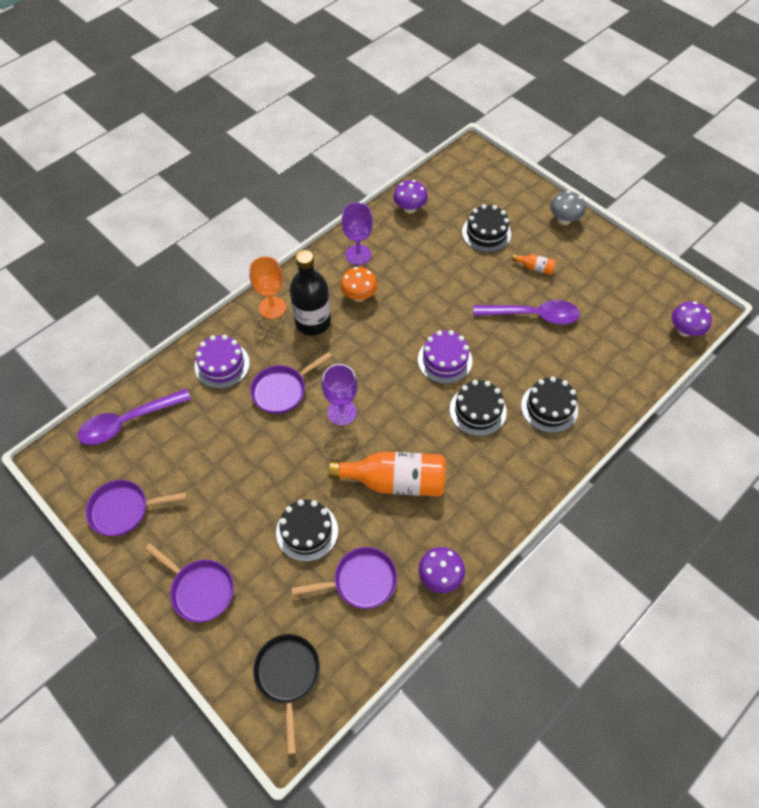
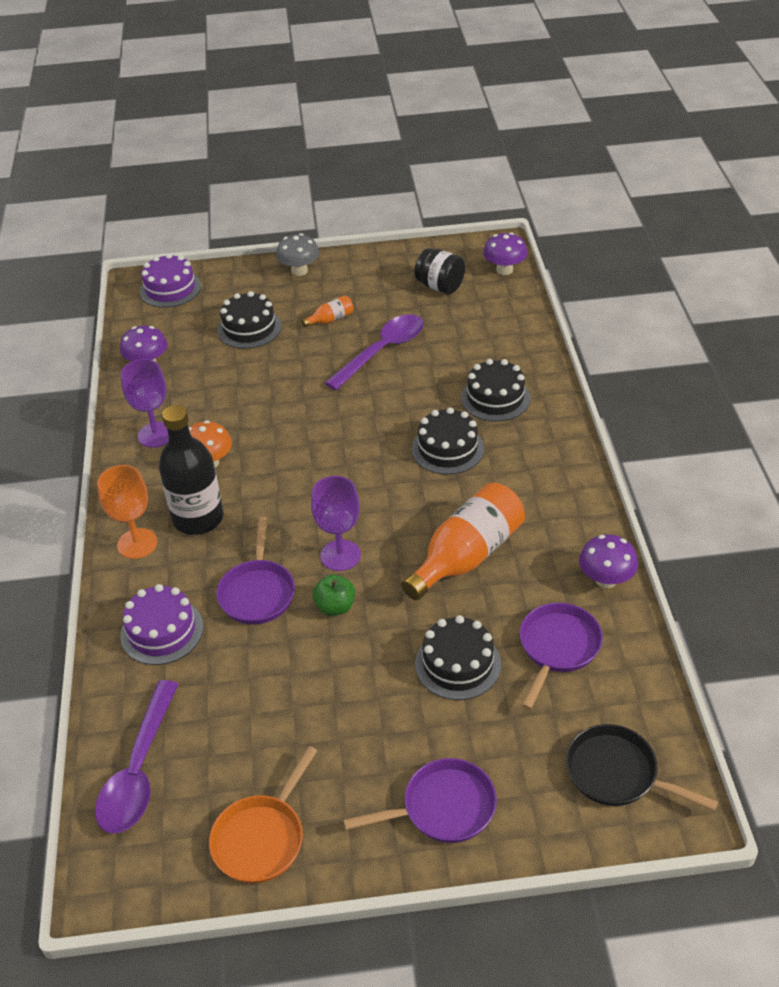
camera: 50 degrees left, 15 degrees down
purple pan [86,480,187,536] -> orange pan [209,746,317,884]
purple cake [418,330,472,384] -> purple cake moved to [140,253,201,308]
none -> green apple [313,574,355,616]
none -> black jar [414,248,465,294]

